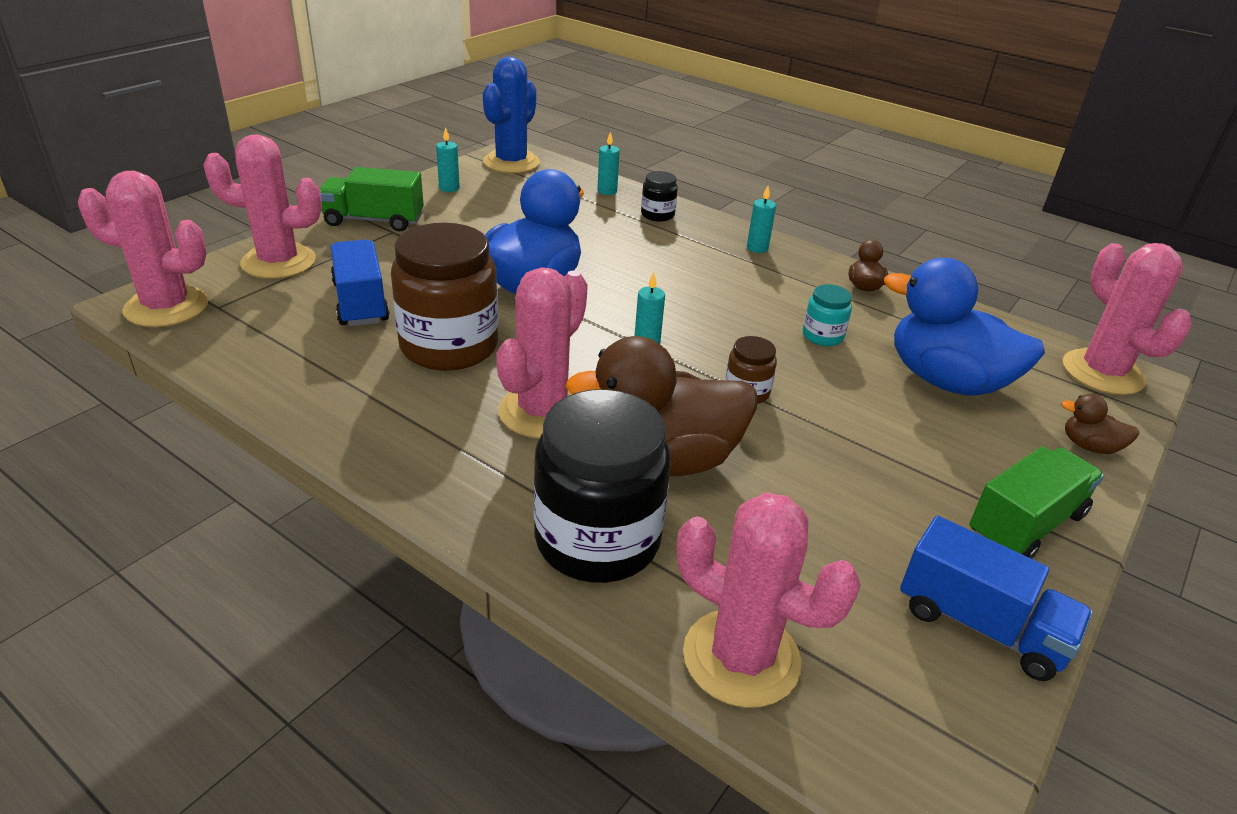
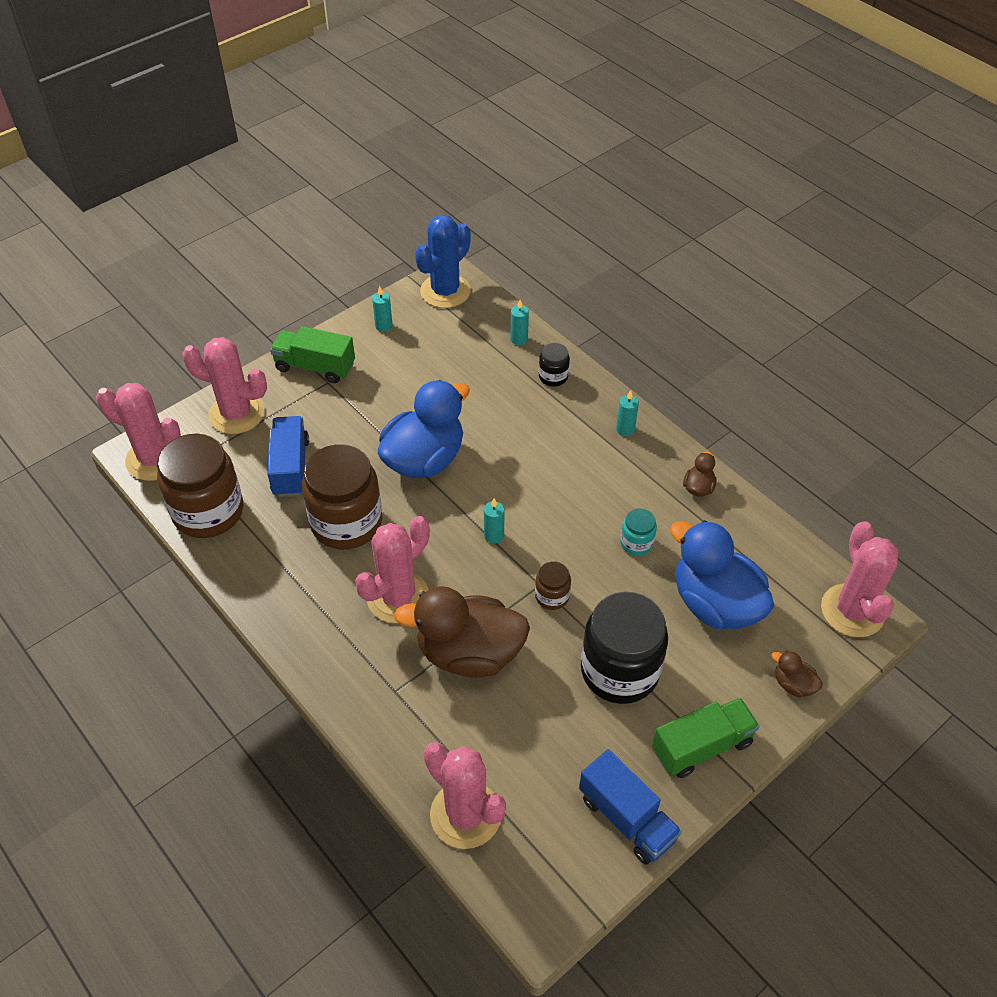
camera: 15 degrees right, 15 degrees up
black jar [534,389,671,583] -> black jar moved to [581,592,668,704]
none -> brown jar [157,433,243,538]

